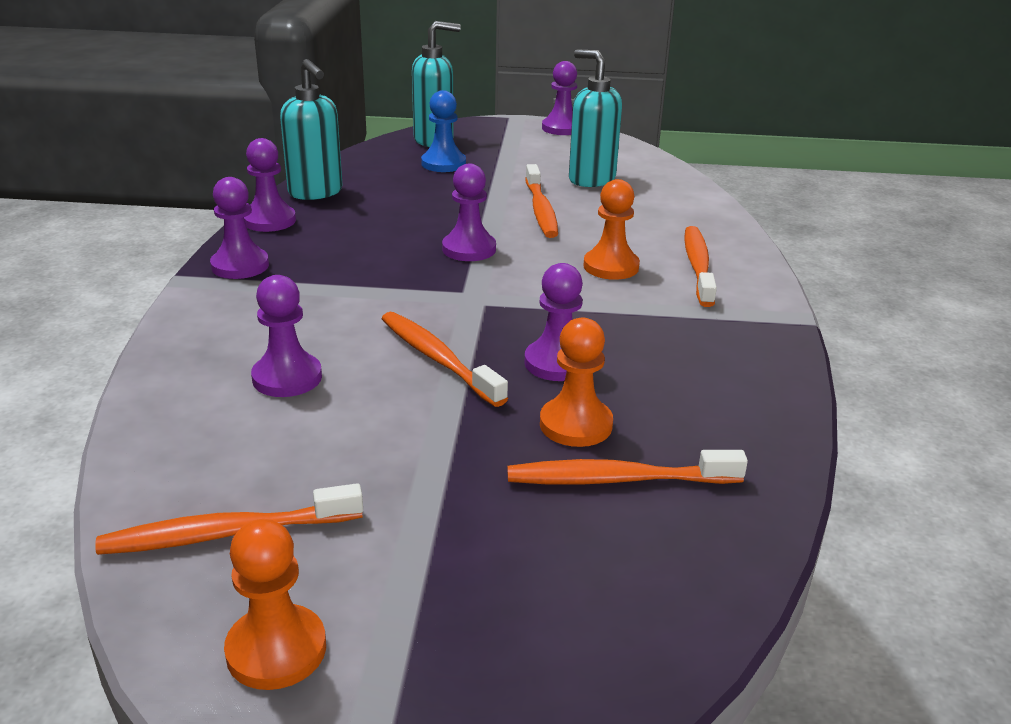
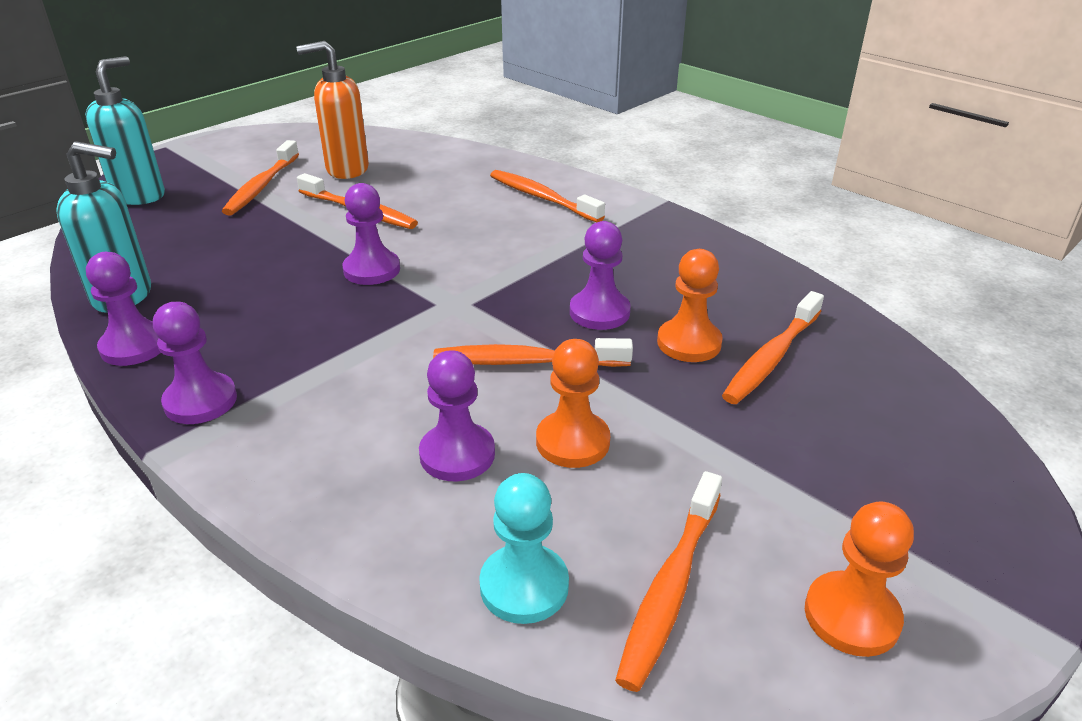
camera: 50 degrees left, 5 degrees up
blue pawn [421,90,466,172] -> none
purple pawn [542,61,577,135] -> none
turquoise soap dispenser [569,49,622,187] -> orange soap dispenser [296,41,369,179]
orange pawn [583,179,640,280] -> orange pawn moved to [536,339,610,468]
none -> orange toothbrush [222,140,299,216]
none -> turquoise pawn [479,473,569,624]

